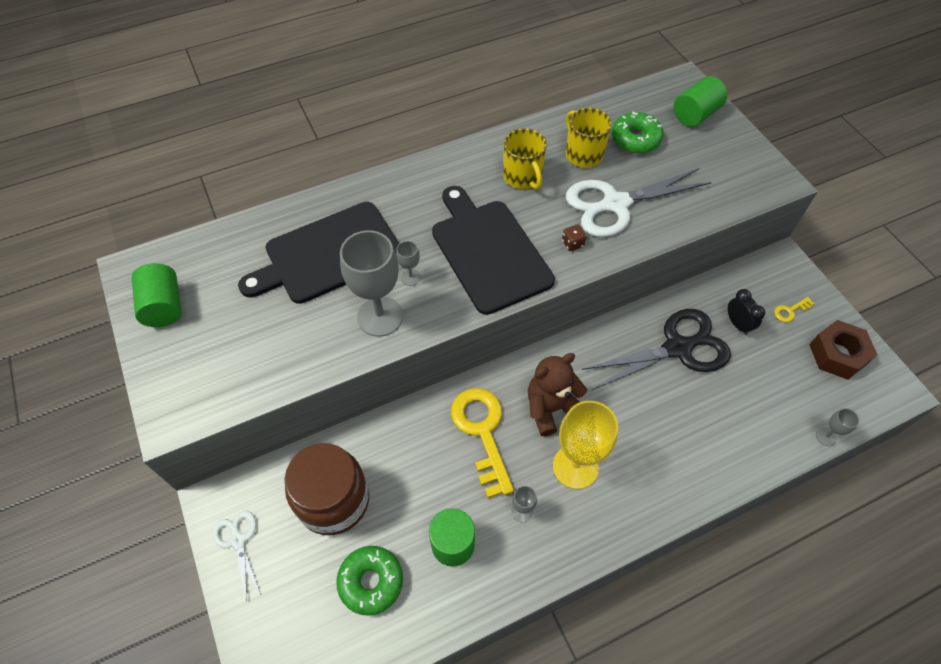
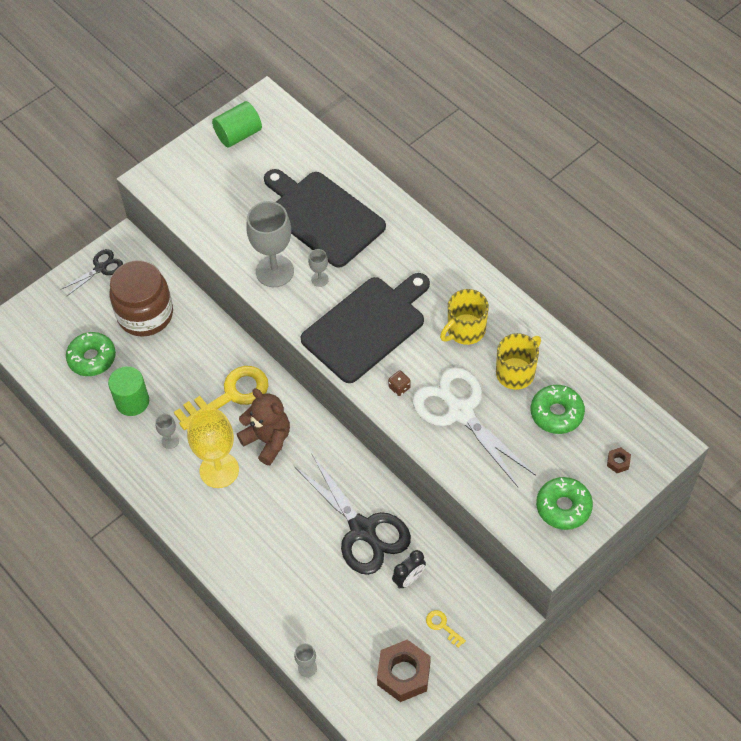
camera: 75 degrees right, 0 degrees up
white scissors [212,510,261,602] -> black scissors [60,249,123,297]
green cylinder [673,76,727,127] -> brown nut [607,447,631,473]
none -> green donut [536,477,593,530]

